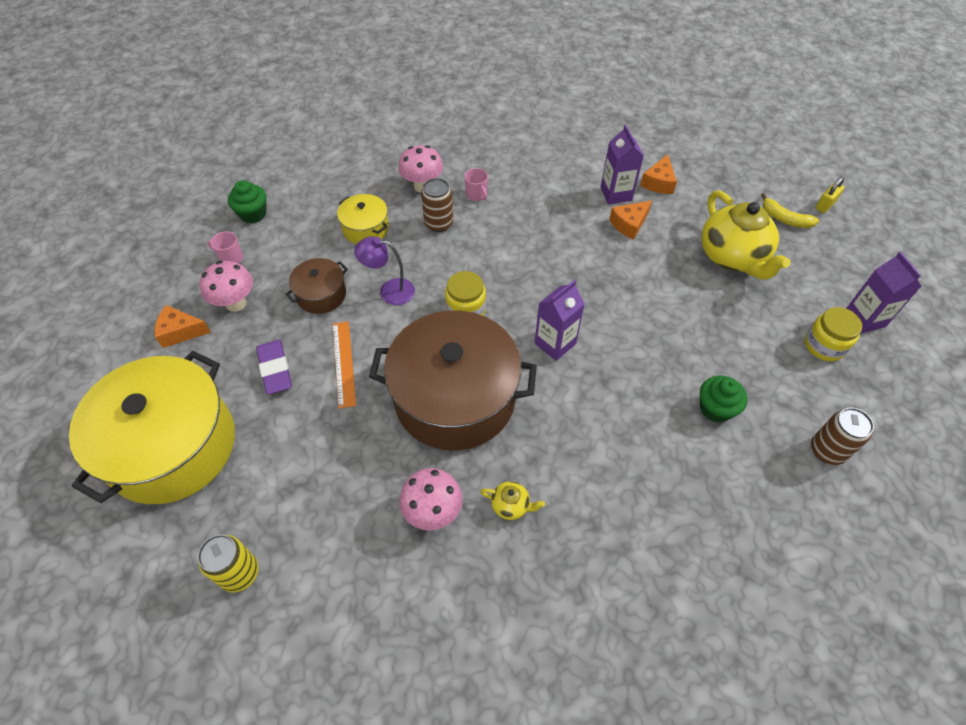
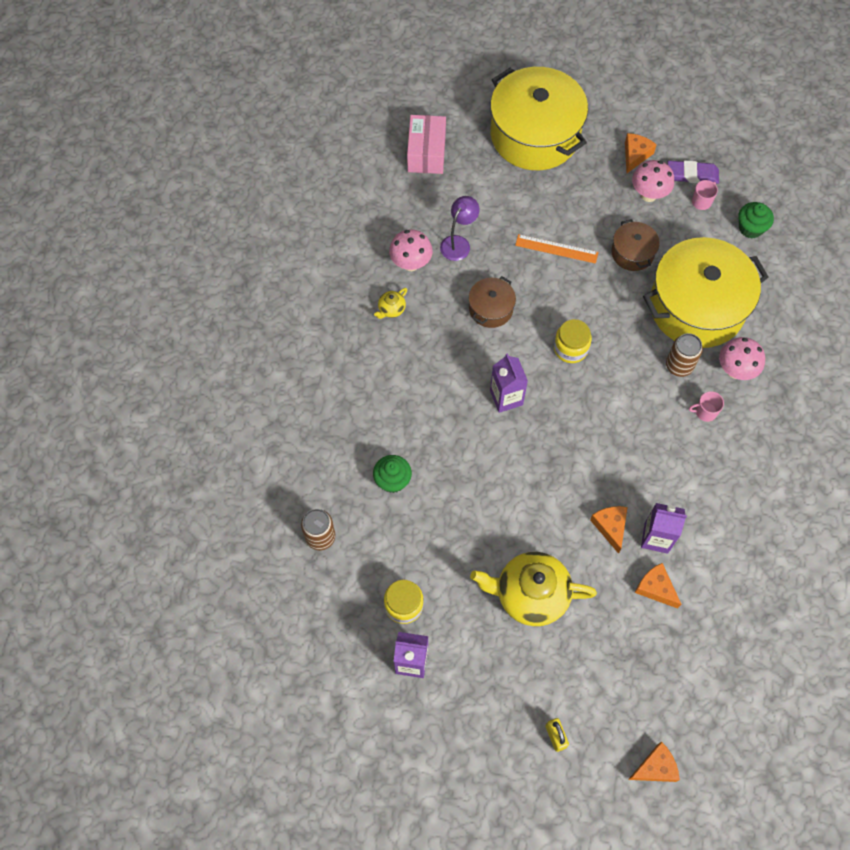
camera: 115 degrees right, 10 degrees up
yellow can [198,534,259,593] -> pink box [407,115,446,174]
purple eraser [256,340,292,395] -> purple eraser moved to [668,160,719,184]
yellow pot [337,194,389,244] -> yellow pot [643,237,769,348], size x2.18
purple lamp [354,236,415,305] -> purple lamp moved to [440,196,480,261]
brown pot [369,310,537,451] -> brown pot [469,276,516,328], size x0.46
yellow banana [761,193,819,228] -> none
none -> orange cheese [628,742,680,782]

